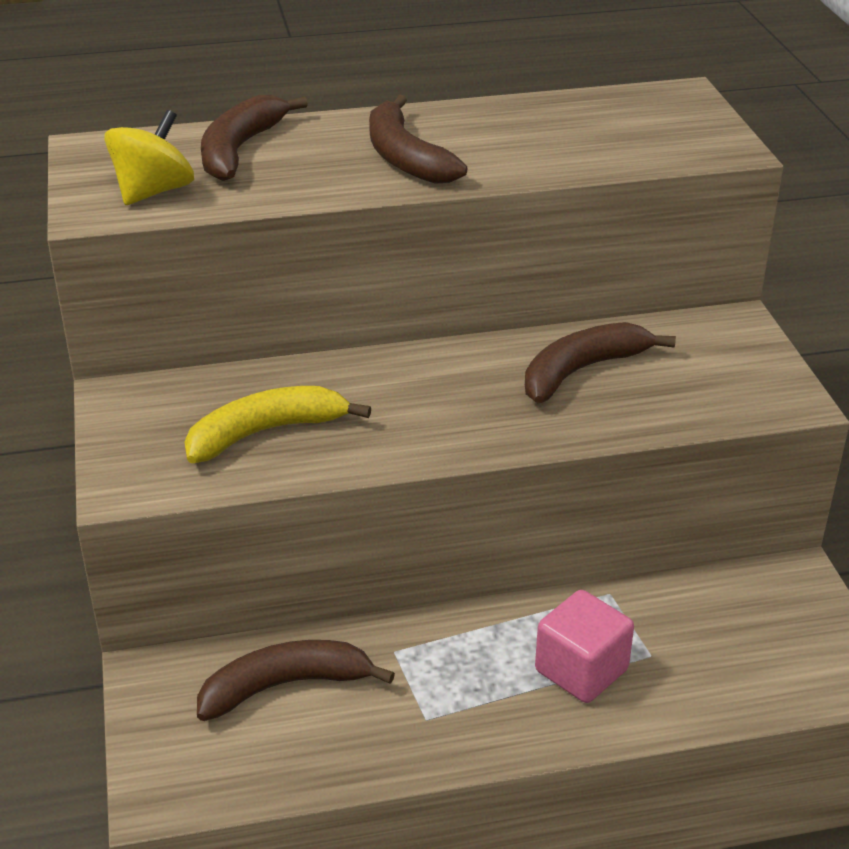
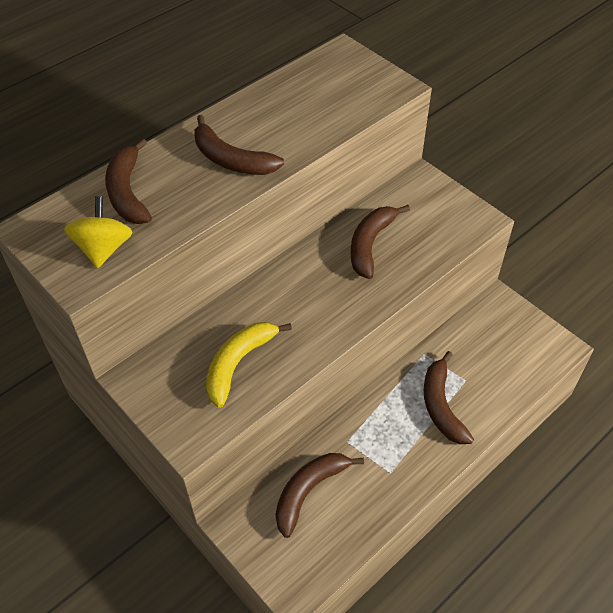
camera: 30 degrees left, 15 degrees up
pink cube [535,590,634,703] -> brown banana [424,351,474,444]

